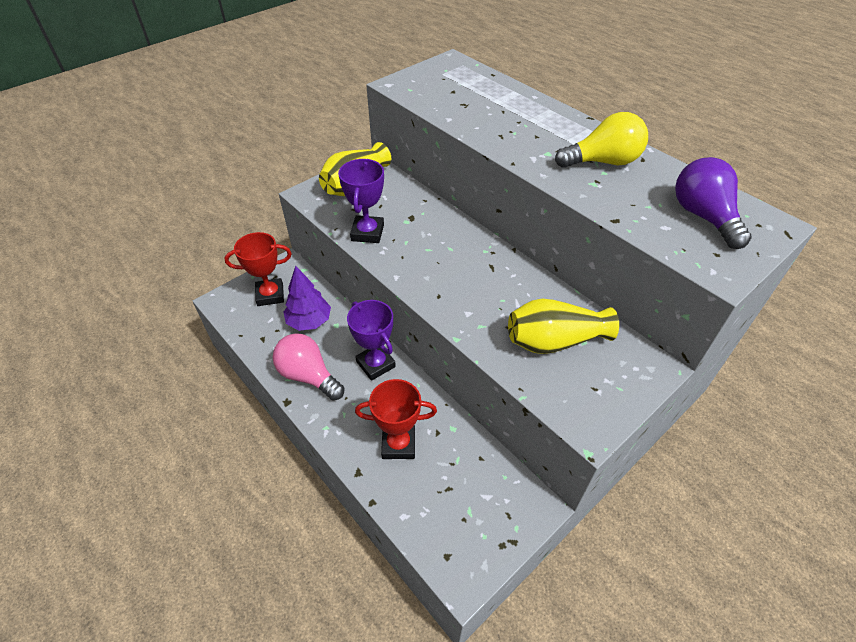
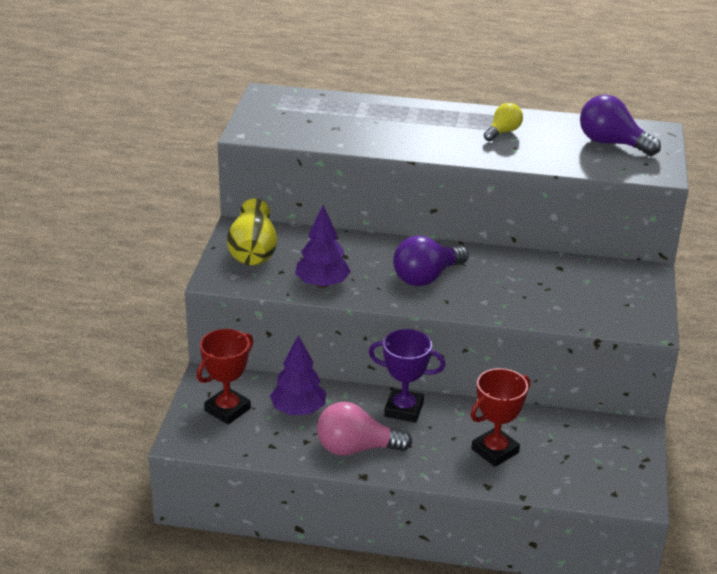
camera: 40 degrees left, 15 degrees down
purple trophy [338,159,384,243] -> purple tree [295,205,351,288]
yellow vase [508,299,619,354] -> none
yellow light bulb [555,112,648,168] -> yellow light bulb [484,103,523,141], size x0.61
none -> purple light bulb [393,235,468,286]

